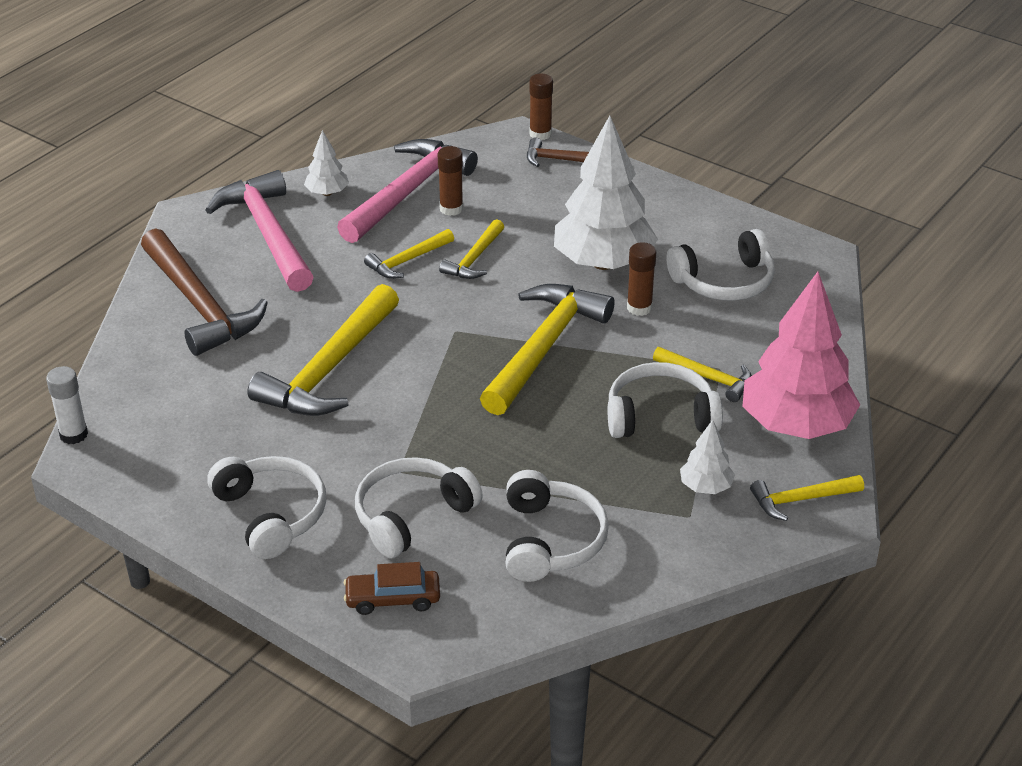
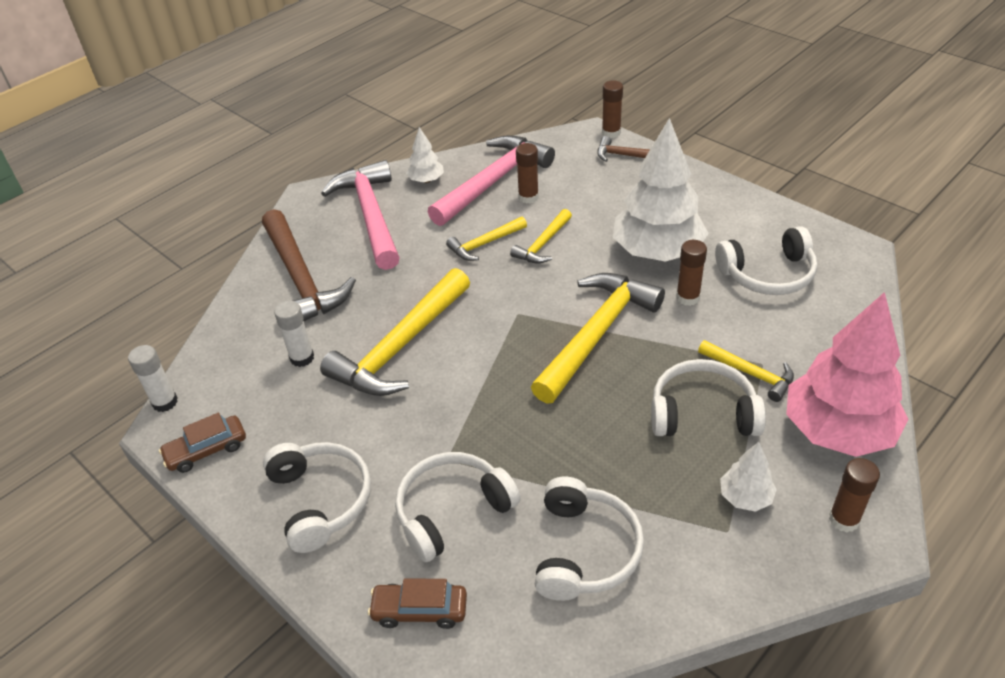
camera: 10 degrees right, 5 degrees up
yellow hammer [750,475,864,521] -> brown glue stick [829,458,880,532]
none -> brown car [159,413,246,473]
none -> white glue stick [274,301,314,367]

